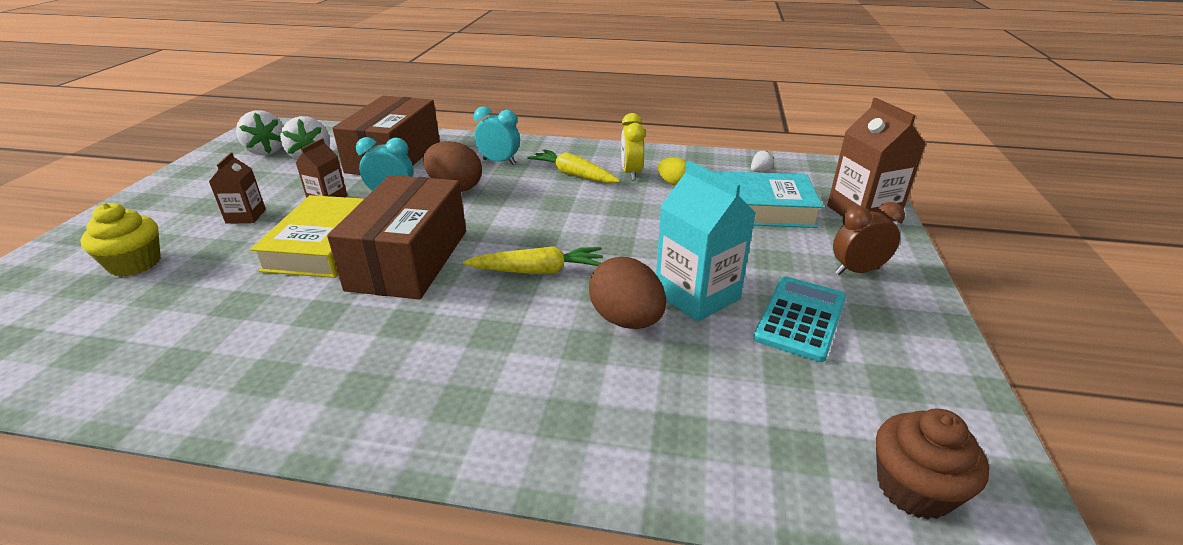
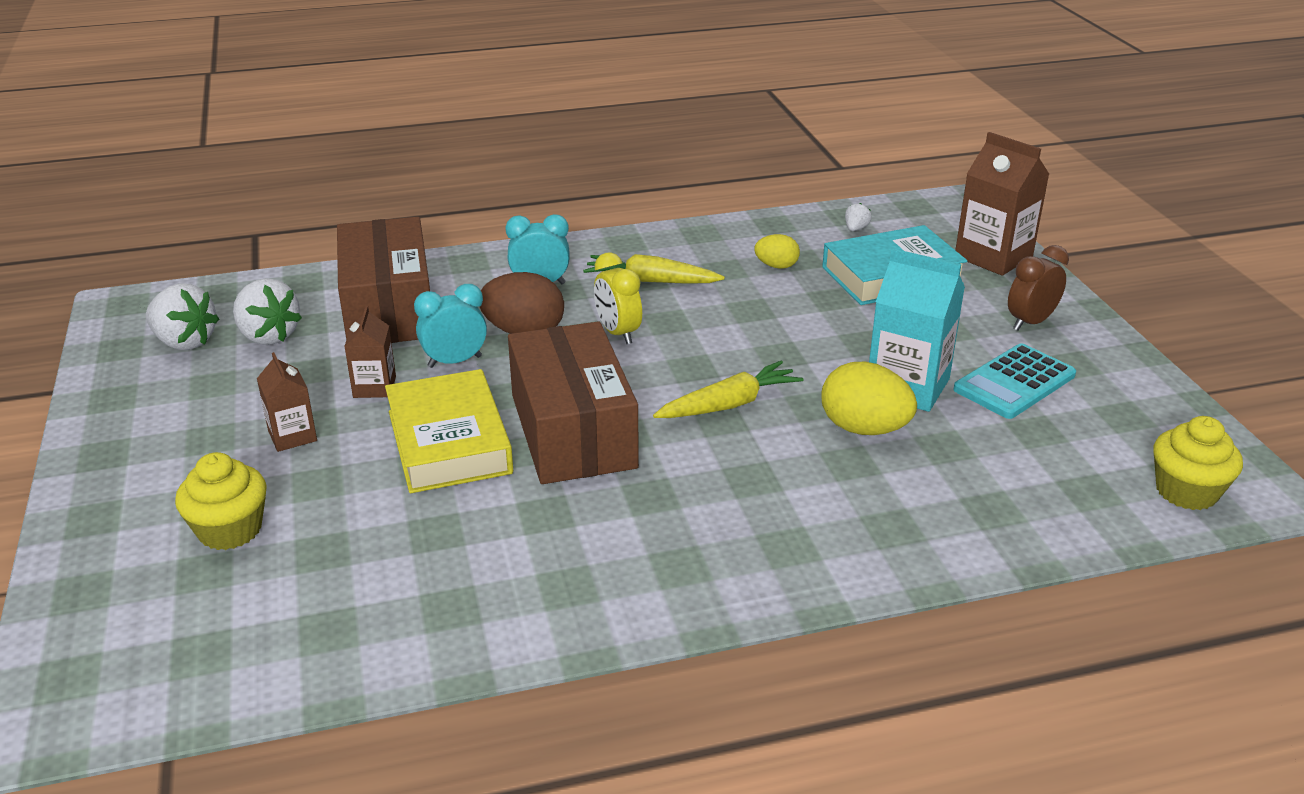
camera: 25 degrees left, 0 degrees up
brown egg [589,256,666,329] -> yellow egg [821,362,917,435]
yellow clock [621,113,645,180] -> yellow clock moved to [594,252,642,344]
turquoise calculator [753,277,846,362] -> turquoise calculator turned 135 degrees counterclockwise [953,343,1076,419]
brown cupcake [876,409,989,519] -> yellow cupcake [1153,416,1243,510]

